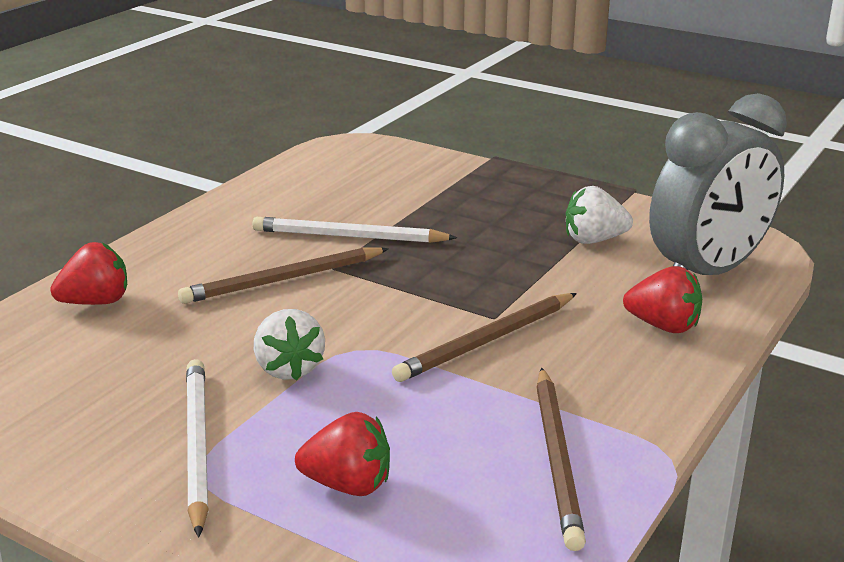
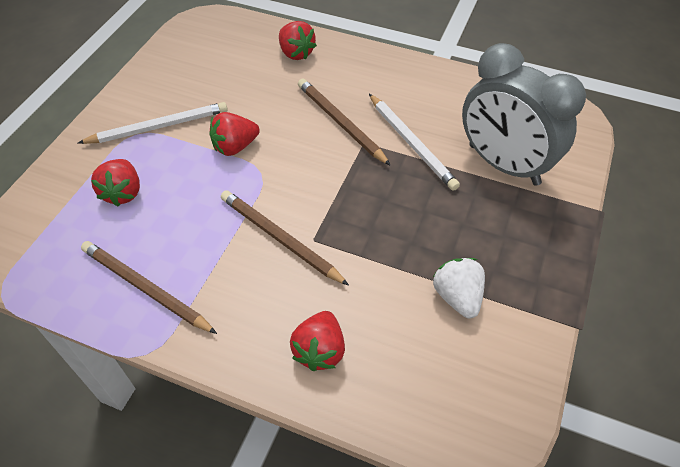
camera: 80 degrees right, 25 degrees up
white pencil [252,217,457,243] -> white pencil turned 150 degrees clockwise [369,94,460,191]
white strawberry [254,309,325,381] -> red strawberry [210,112,260,156]
brown pencil [536,368,586,551] -> brown pencil turned 45 degrees clockwise [81,241,217,334]
grey clock [649,93,787,275] -> grey clock moved to [462,43,586,186]

